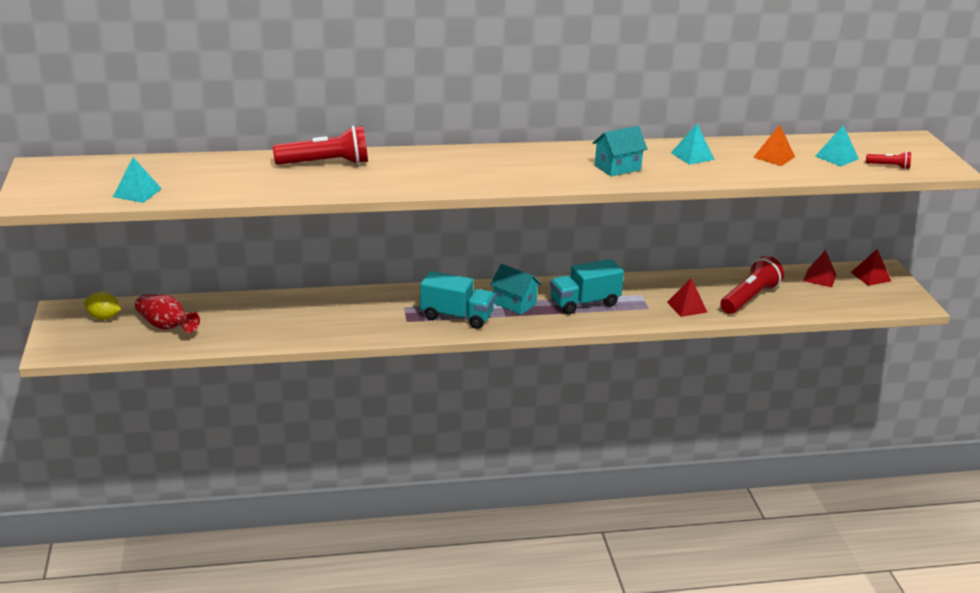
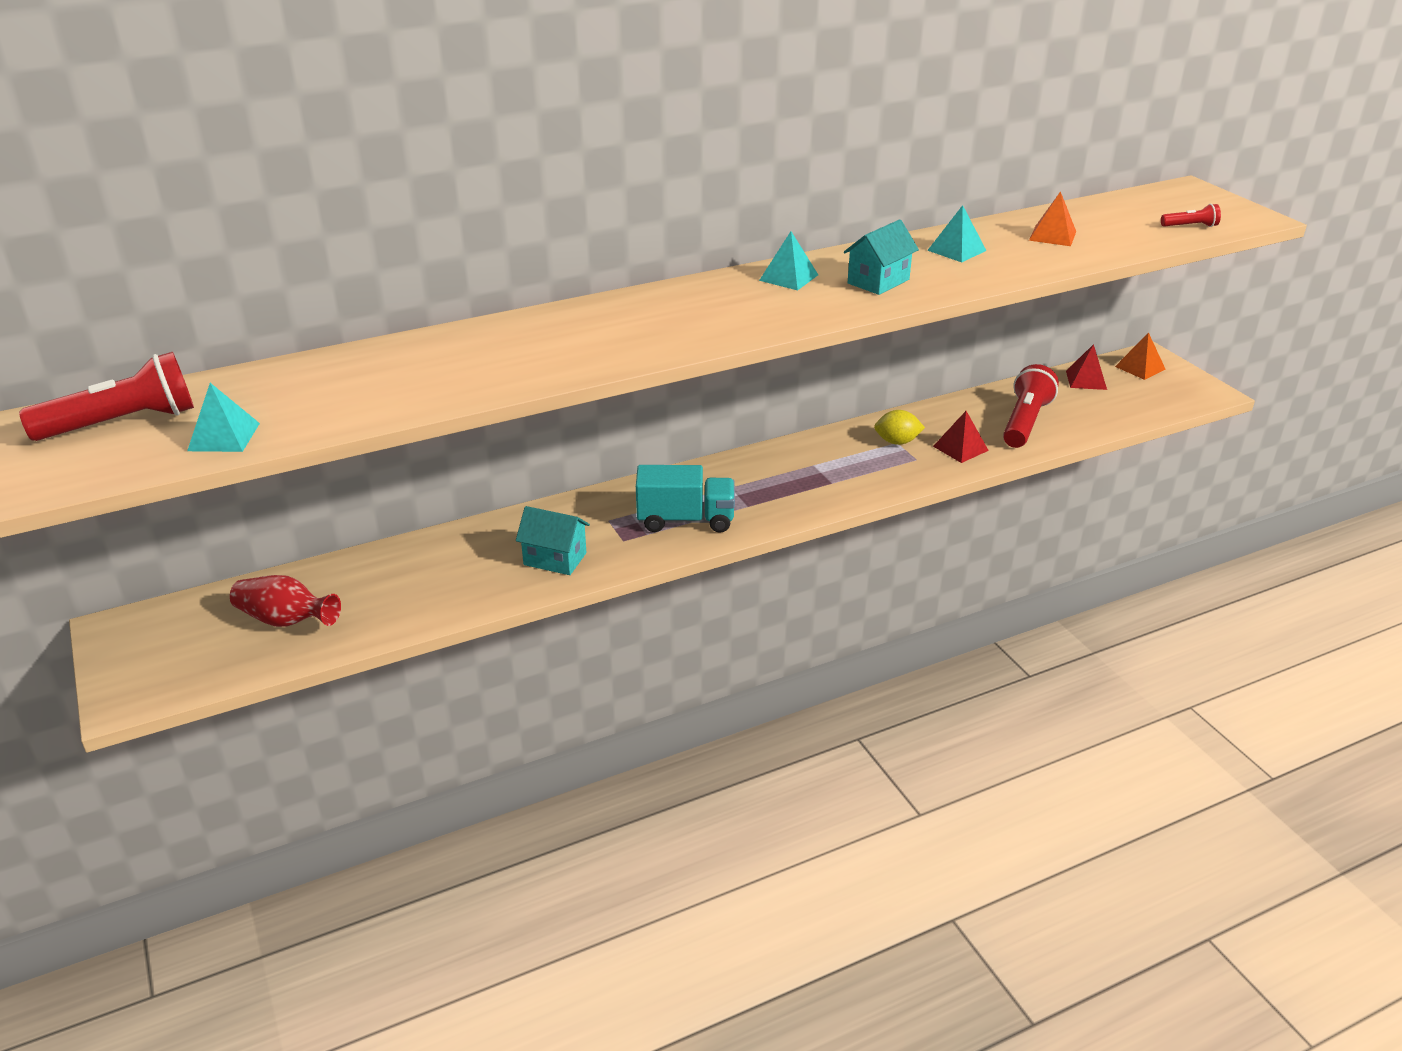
camera: 15 degrees left, 5 degrees up
yellow lemon [84,291,121,320] -> yellow lemon moved to [874,410,925,445]
red flashlight [273,126,368,165] -> red flashlight moved to [19,352,194,441]
turquoise house [490,264,542,315] -> turquoise house moved to [516,506,590,575]
turquoise truck [550,259,624,314] -> none
turquoise pyramid [815,125,859,166] -> turquoise pyramid moved to [759,231,818,291]
red pyramid [851,249,891,286] -> orange pyramid [1115,332,1166,380]

